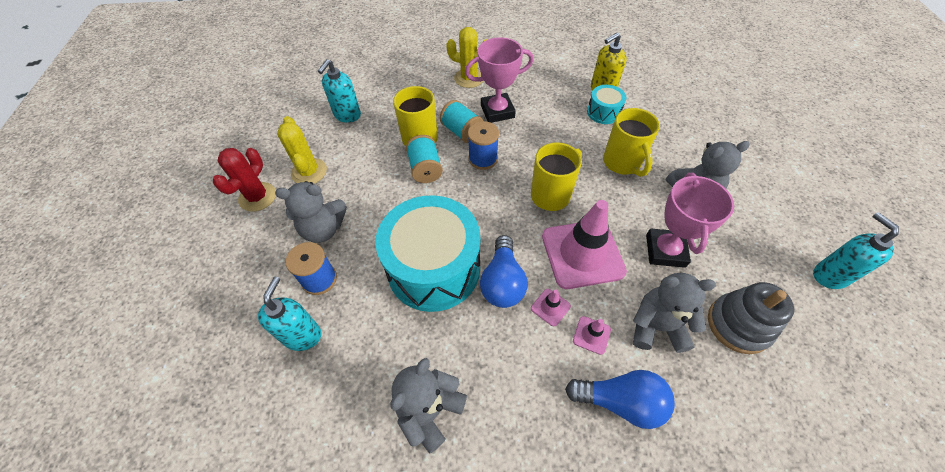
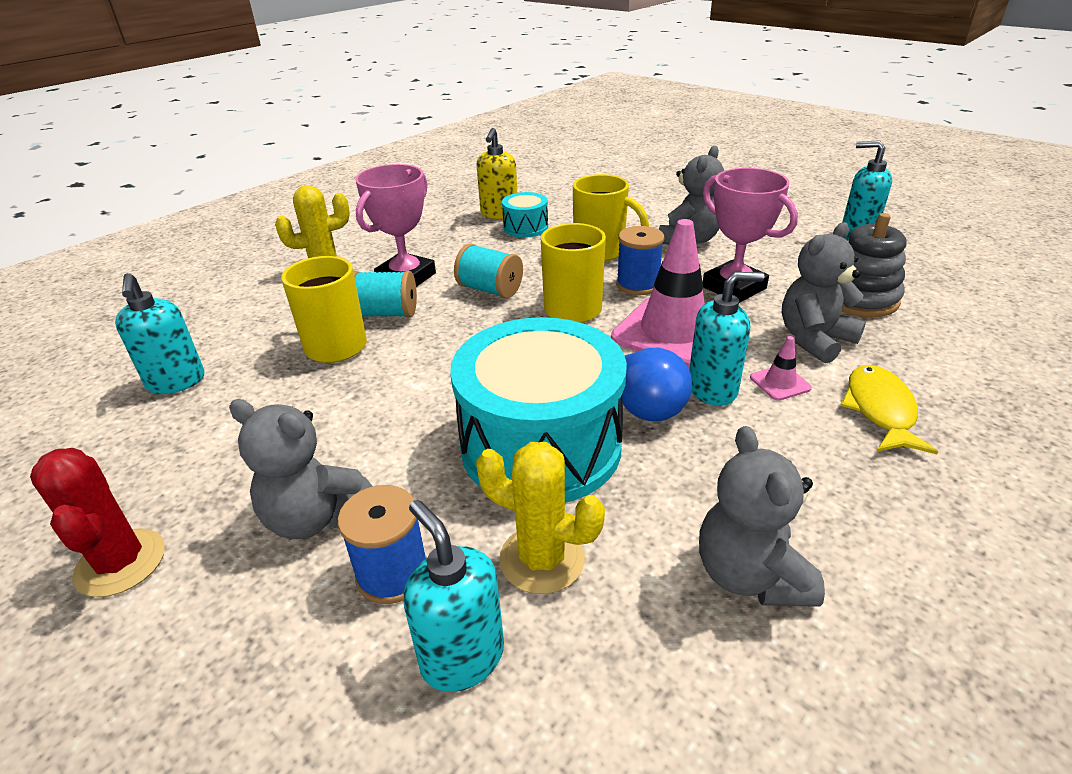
camera: 45 degrees left, 20 degrees down
grey teddy bear [275,181,347,243] -> grey teddy bear turned 75 degrees clockwise [229,399,373,539]
yellow cactus [277,116,327,184] -> yellow cactus moved to [476,442,605,594]
turquoise spool [406,135,443,183] -> turquoise spool moved to [454,243,523,299]
blue spool [468,121,499,170] -> blue spool moved to [616,226,664,295]
pink traffic cone [531,289,571,326] -> turquoise soap dispenser [689,272,764,406]
blue light bulb [565,370,675,429] -> yellow fish [840,365,938,454]

